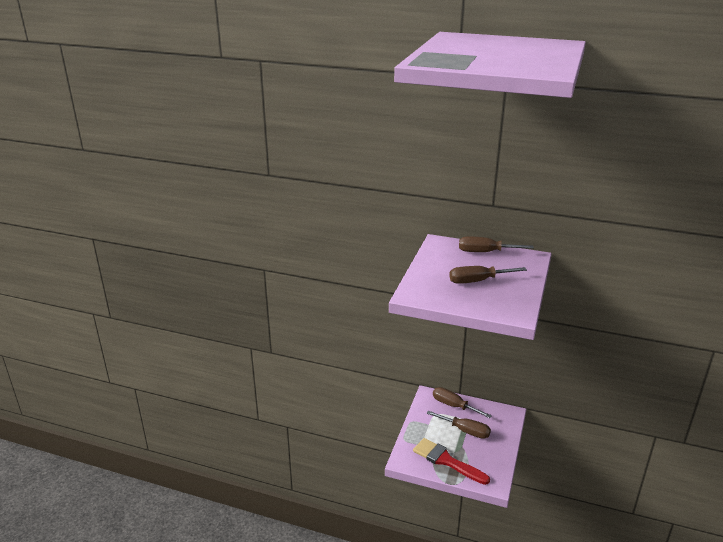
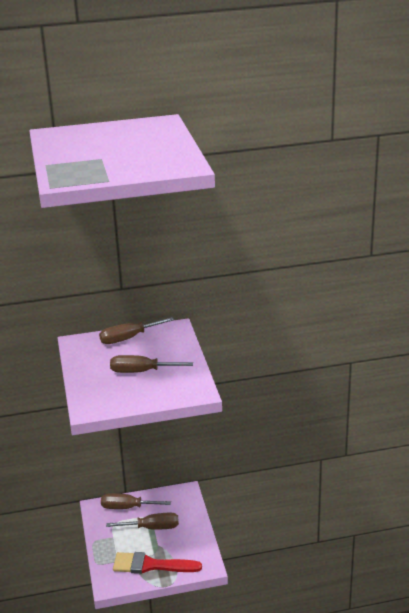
camera: 30 degrees left, 0 degrees up
brown screwdriver [449,266,527,284] -> brown screwdriver turned 45 degrees clockwise [110,355,193,373]

